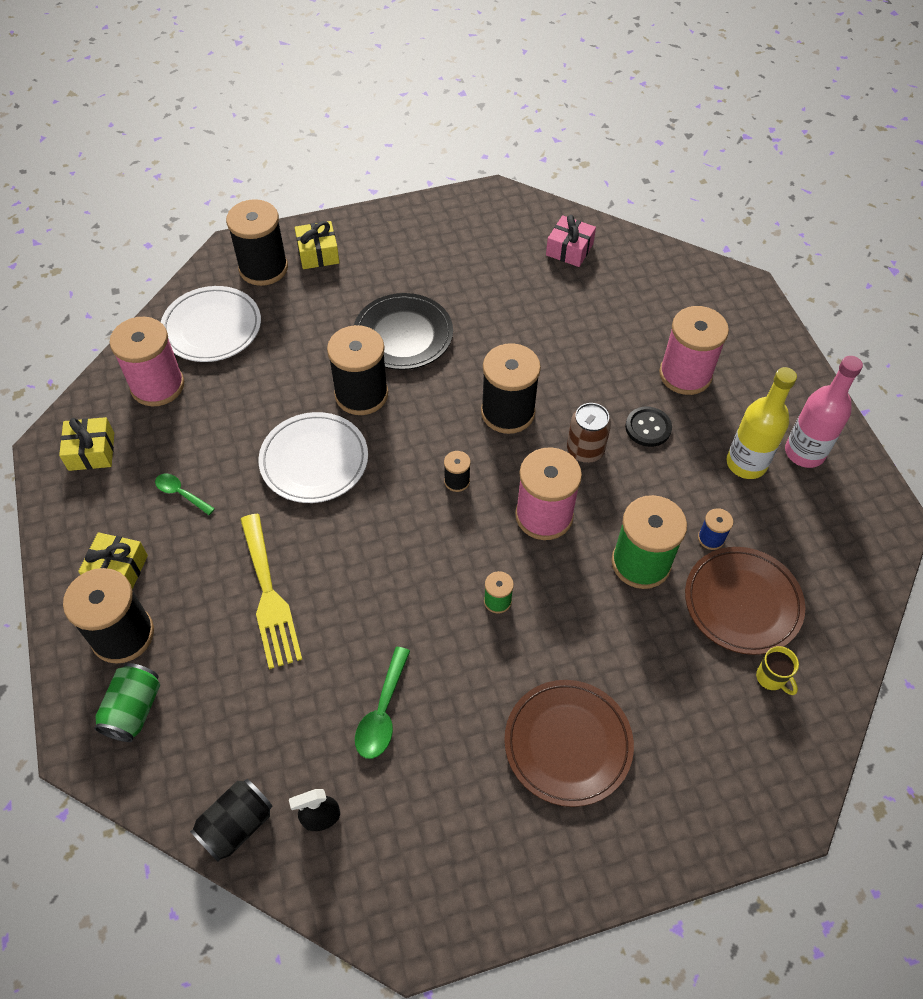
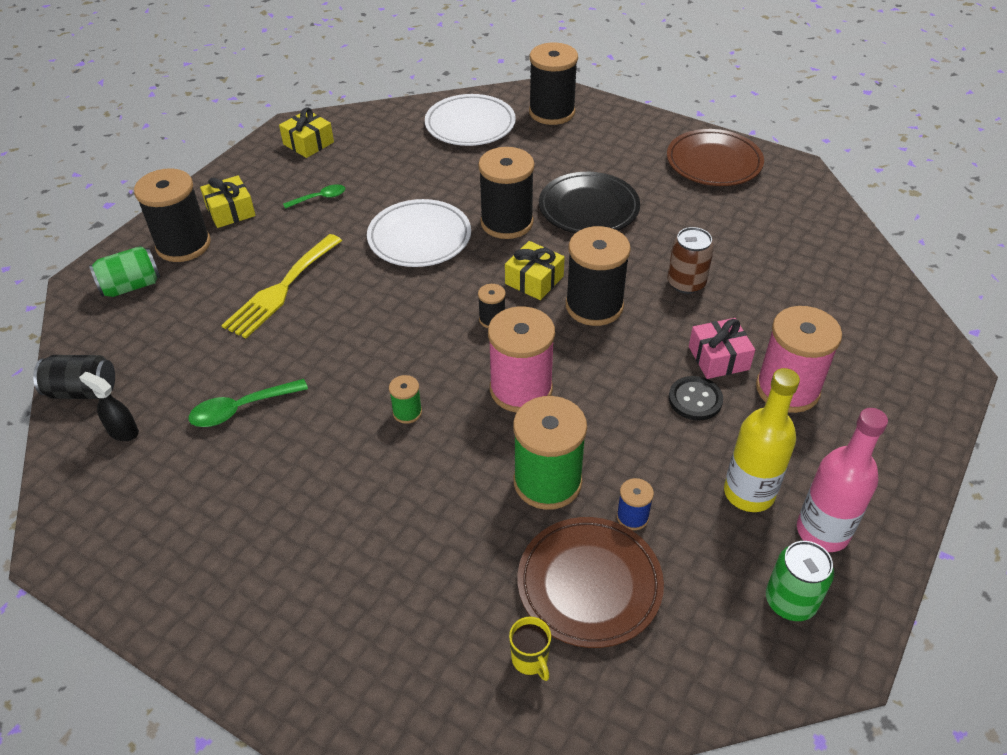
camera: 50 degrees right, 10 degrees down
pink spool [109,317,184,406] -> none
green spoon [155,474,215,515] -> green spoon turned 75 degrees clockwise [283,184,345,209]
yellow gift [295,221,339,269] -> yellow gift moved to [505,241,565,300]
brown plate [504,680,634,807] -> brown plate moved to [667,129,764,186]
pink gift [546,215,596,267] -> pink gift moved to [689,318,755,379]
brown can [567,403,611,463] -> brown can moved to [667,227,714,294]
yellow mug [756,646,799,695] -> yellow mug turned 45 degrees counterclockwise [509,616,551,681]
none -> green can [766,541,834,621]

